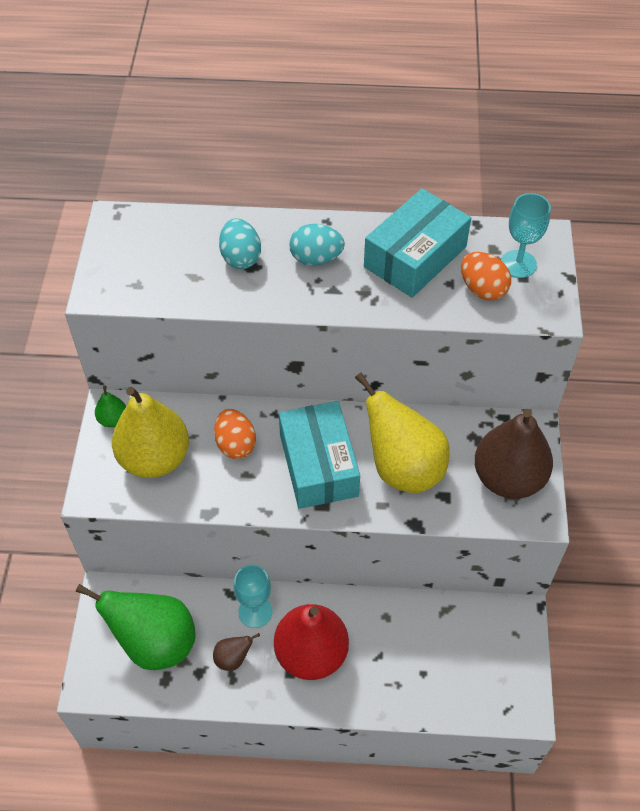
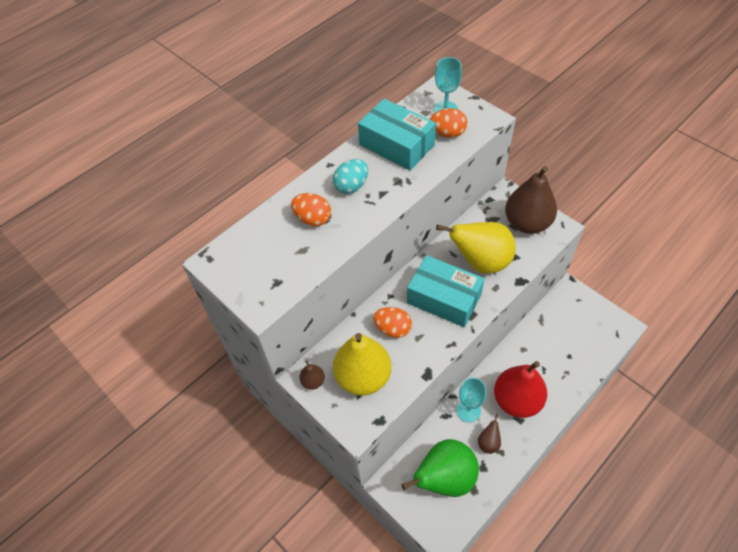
camera: 45 degrees left, 0 degrees up
green pear [95,386,126,427] -> brown pear [300,361,325,390]
turquoise egg [219,218,261,269] -> orange egg [291,193,331,226]
turquoise box [364,188,471,298] -> turquoise box turned 45 degrees counterclockwise [358,99,436,171]

